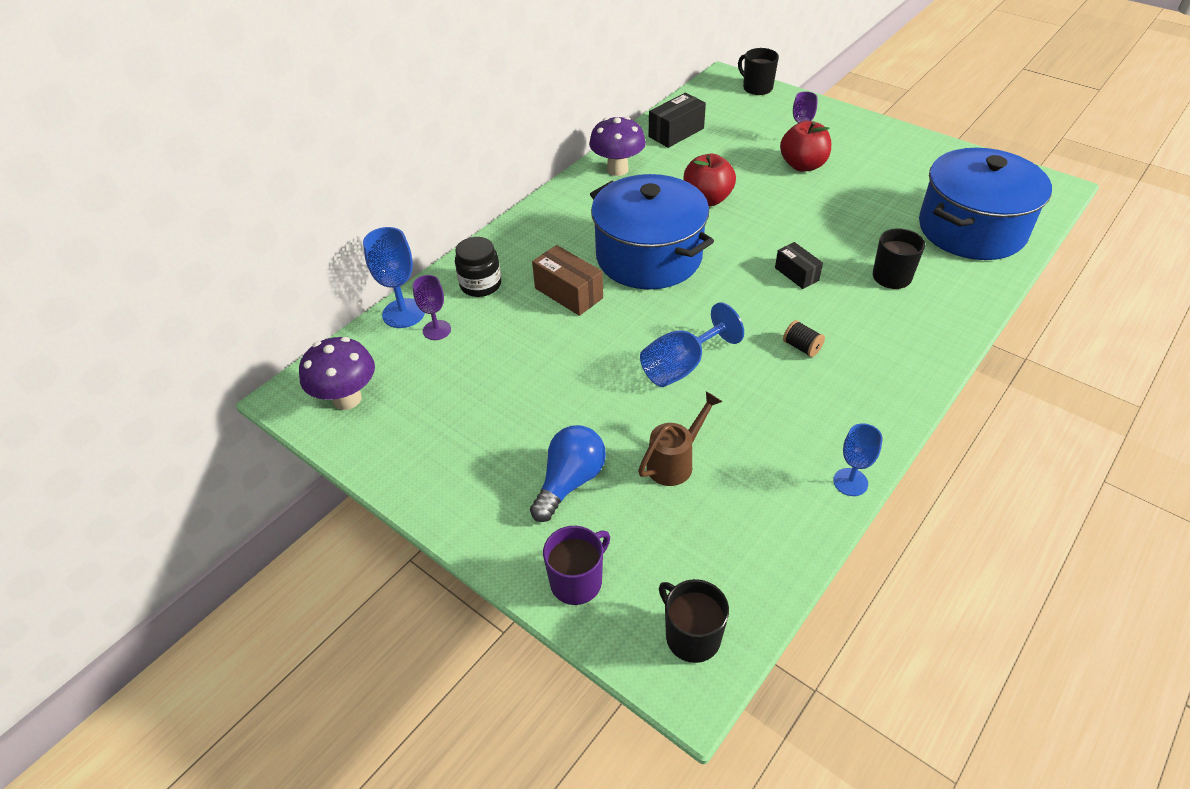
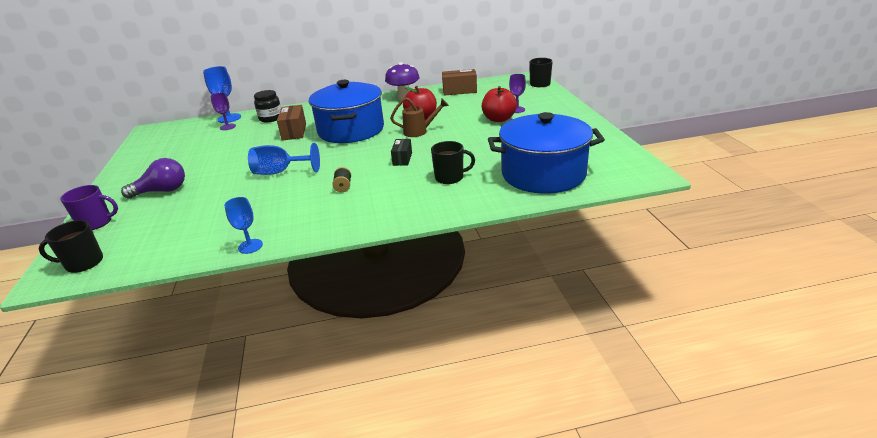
camera: 40 degrees right, 15 degrees down
purple mushroom [299,337,375,410] -> none
blue light bulb [530,425,606,522] -> purple light bulb [121,158,185,199]
brown watering can [638,391,722,486] -> brown watering can moved to [390,97,449,137]
black box [649,93,706,148] -> brown box [442,69,477,96]
black mug [659,579,729,663] -> black mug turned 105 degrees counterclockwise [39,220,103,273]

